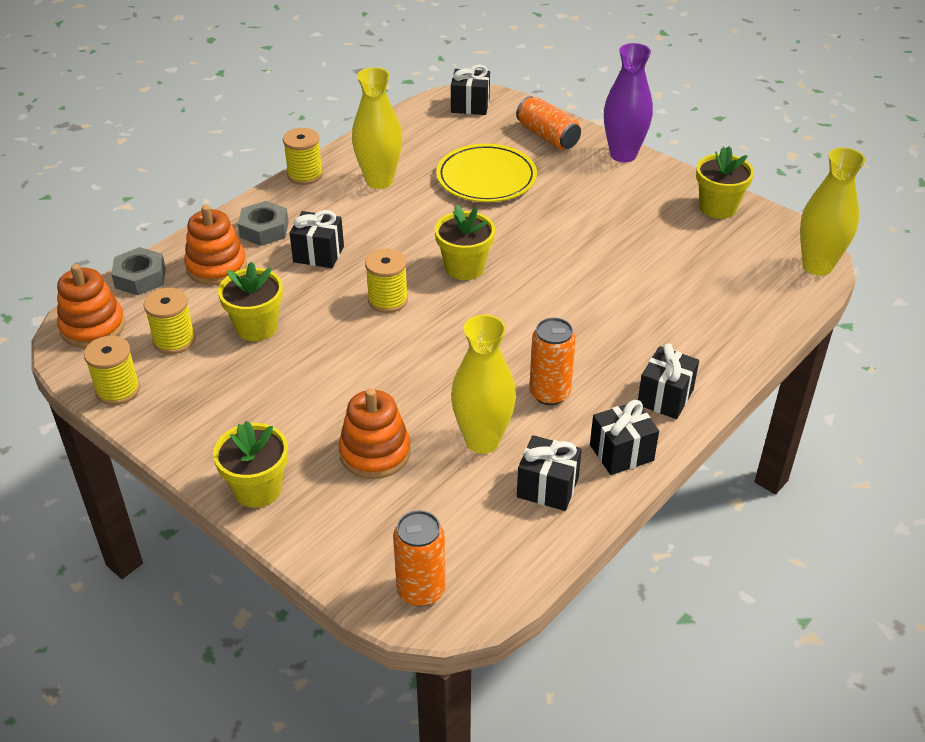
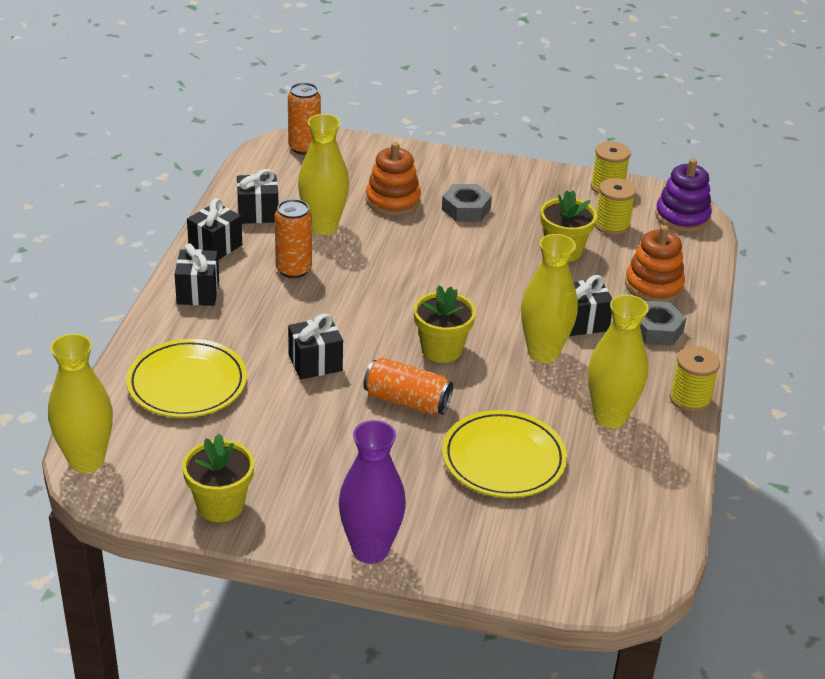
camera: 150 degrees right, 5 degrees down
orange stacking toy [57,264,125,348] -> purple stacking toy [655,159,712,232]
grey nut [111,247,166,295] -> grey nut moved to [442,184,492,222]
yellow flower pot [213,421,288,508] -> none
yellow spool [365,248,408,313] -> none
black gift [451,65,490,115] -> black gift moved to [288,313,343,379]
orange can [516,96,581,150] -> orange can moved to [363,358,453,415]
none -> yellow plate [126,339,247,418]
none -> yellow vase [521,234,578,363]

